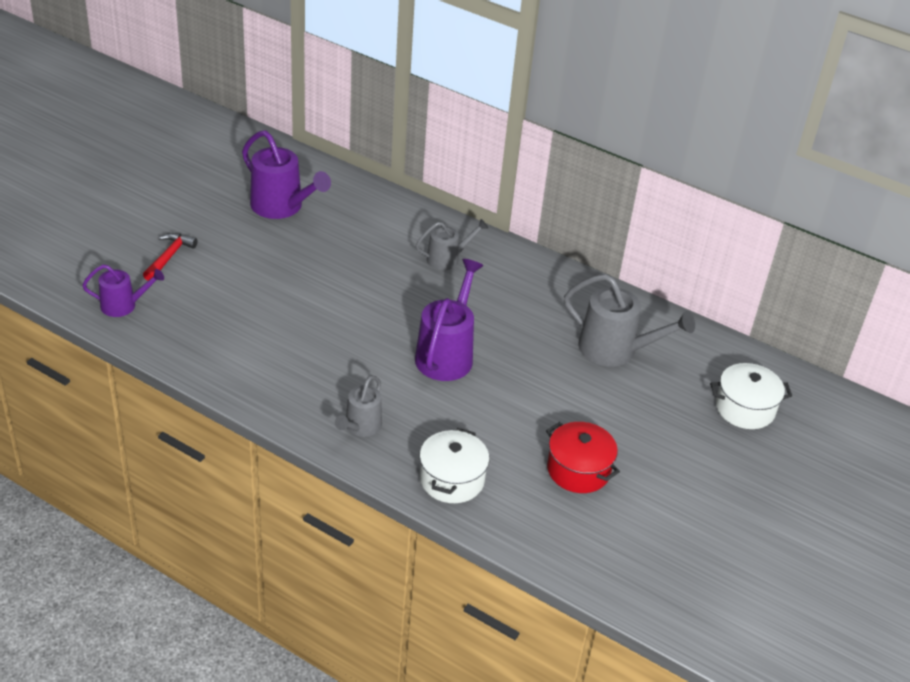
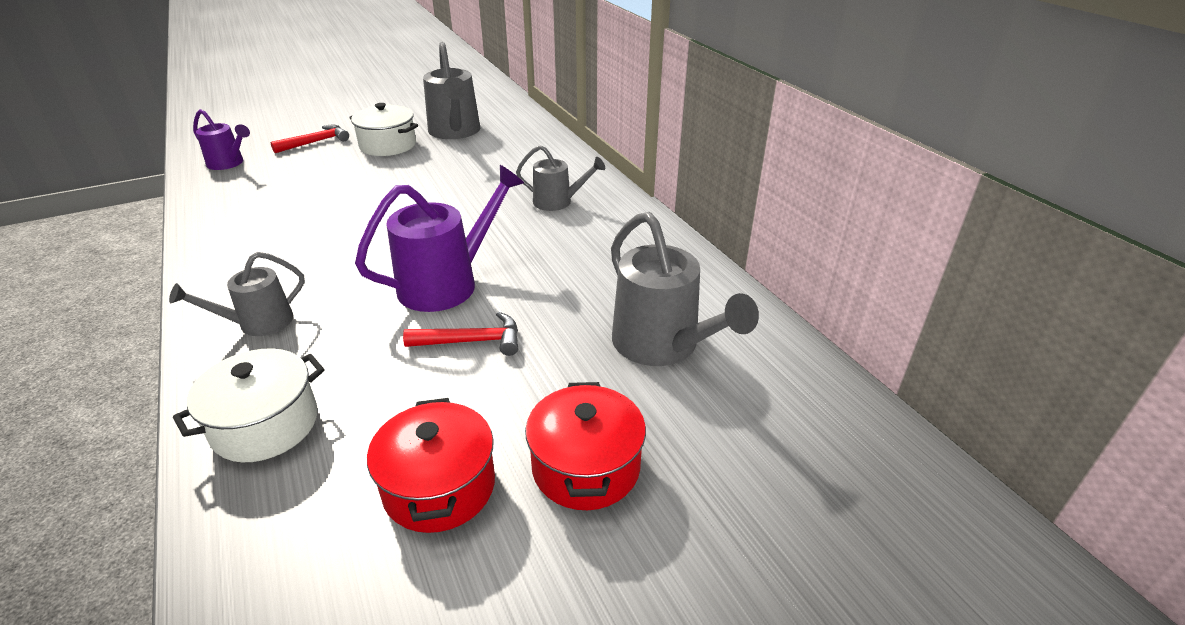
camera: 35 degrees right, 5 degrees down
purple watering can [242,130,331,219] -> grey watering can [423,42,480,139]
white pot [710,363,792,429] -> white pot moved to [349,103,418,156]
none -> red hammer [403,312,518,356]
none -> red pot [525,382,646,510]

